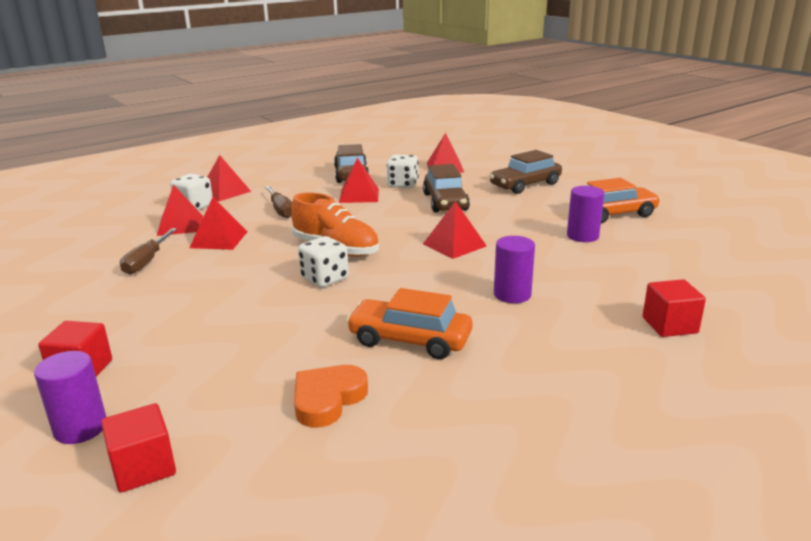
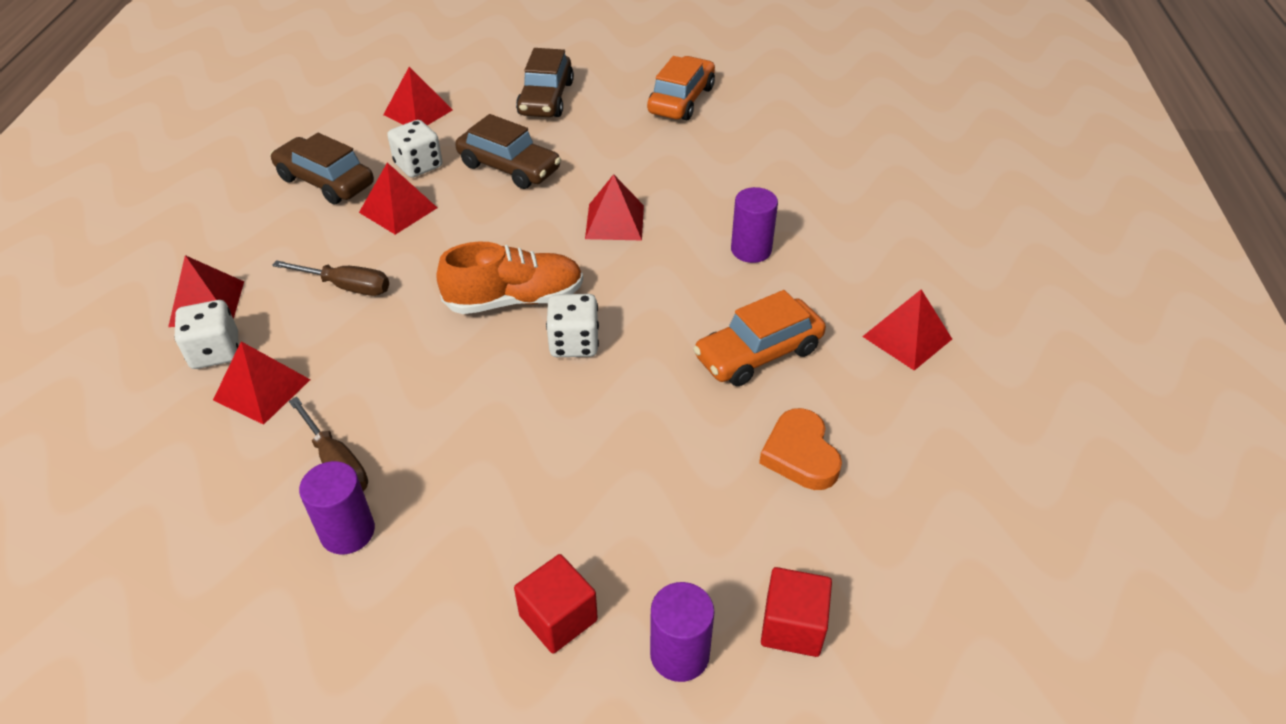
camera: 50 degrees left, 20 degrees up
red pyramid [190,197,247,250] -> red pyramid moved to [862,289,952,371]
purple cylinder [567,186,604,242] -> purple cylinder moved to [299,461,375,554]
red cube [642,279,706,337] -> none

